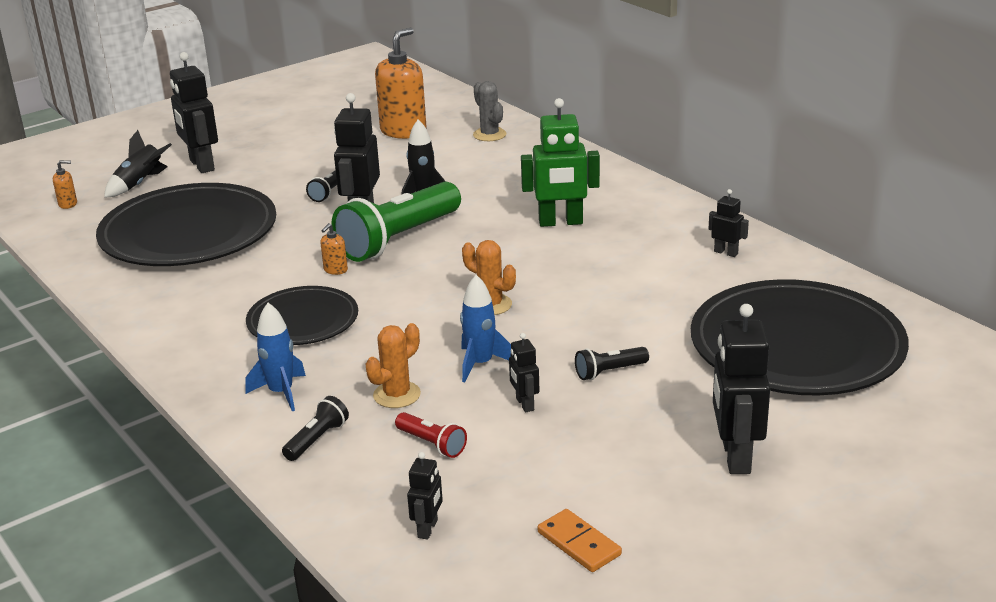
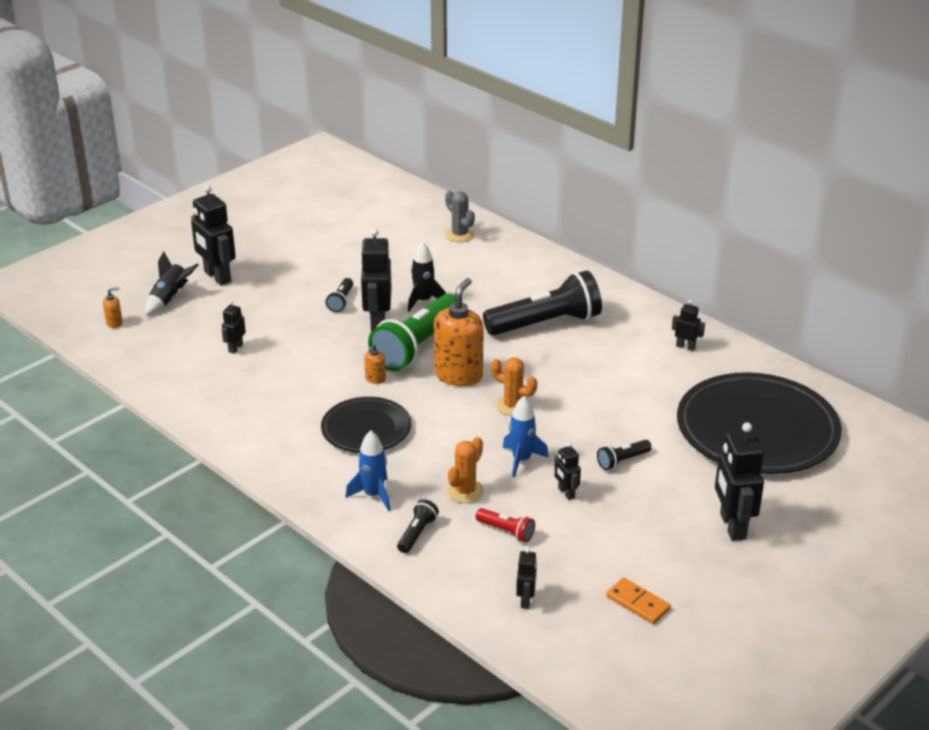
camera: 10 degrees left, 5 degrees up
black plate [96,183,276,266] -> black robot [222,301,246,354]
orange soap dispenser [375,27,427,139] -> orange soap dispenser moved to [434,278,483,386]
green robot [521,98,600,227] -> black flashlight [483,270,602,336]

